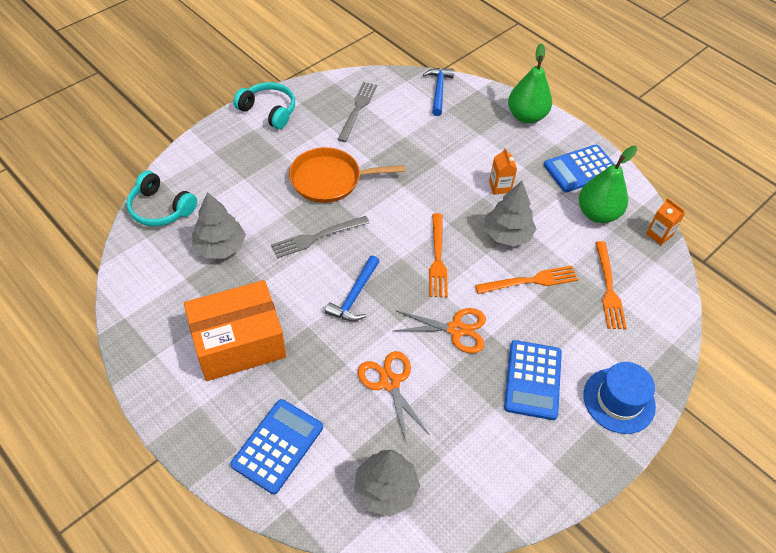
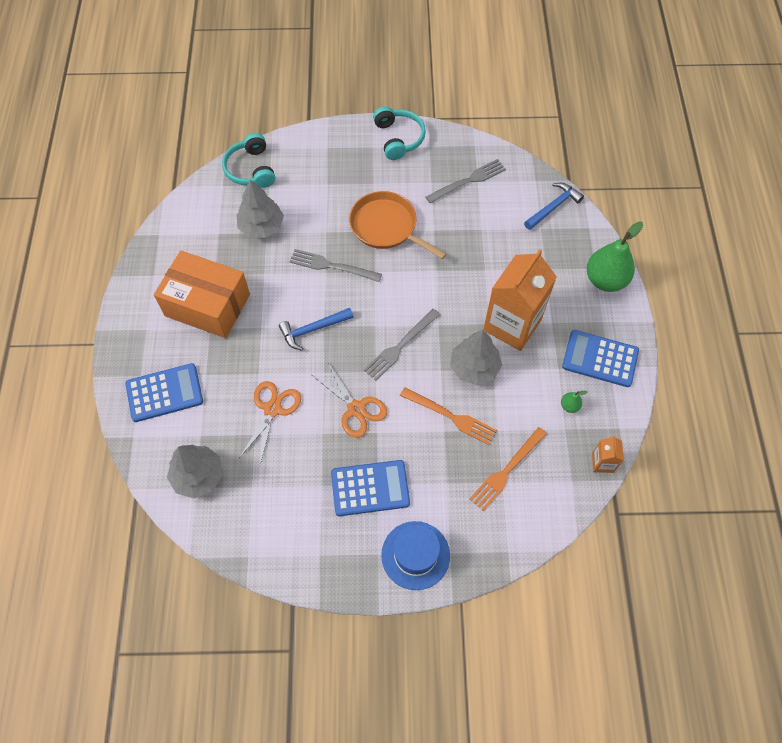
camera: 45 degrees right, 10 degrees up
orange fork [429,213,448,298] -> grey fork [363,309,440,381]
orange carton [489,148,517,195] -> orange carton [483,249,557,351], size x2.30
blue calculator [504,340,562,420] -> blue calculator turned 150 degrees counterclockwise [331,460,410,516]
green pear [579,146,637,223] -> green pear [561,391,587,413], size x0.42

